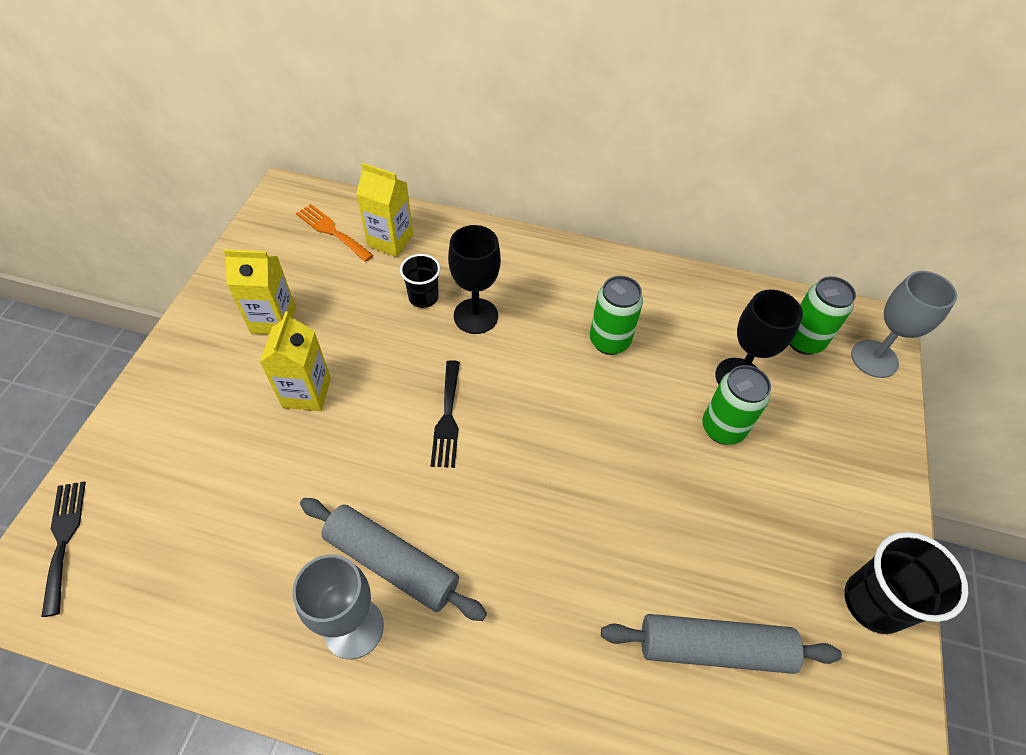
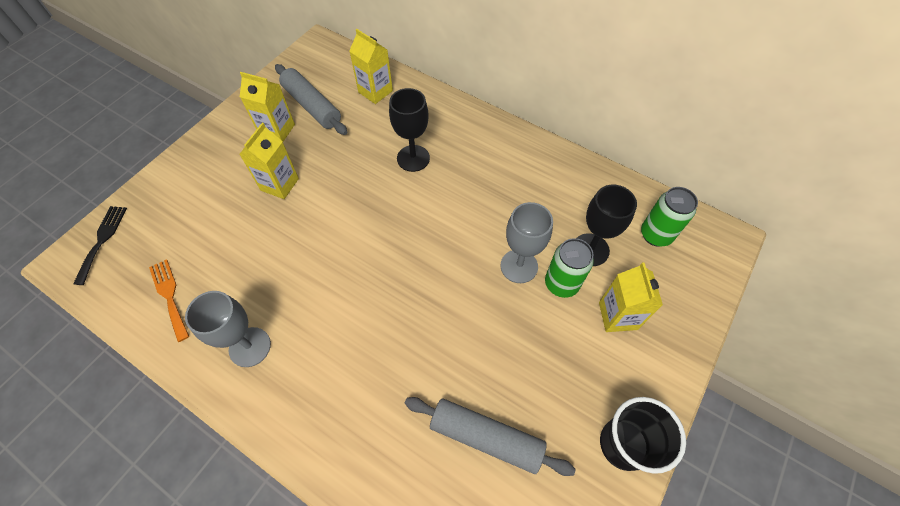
camera: 20 degrees right, 5 degrees up
orange fork [296,204,374,262] -> orange fork moved to [149,259,189,342]
grey rolling pin [300,498,487,621] -> grey rolling pin moved to [275,64,347,135]
black cup [400,254,441,308] -> none
black fork [431,360,460,468] -> none
green can [590,276,643,355] -> none
grey goblet [851,271,957,378] -> grey goblet moved to [501,202,553,283]
none -> yellow carton [599,262,663,332]

